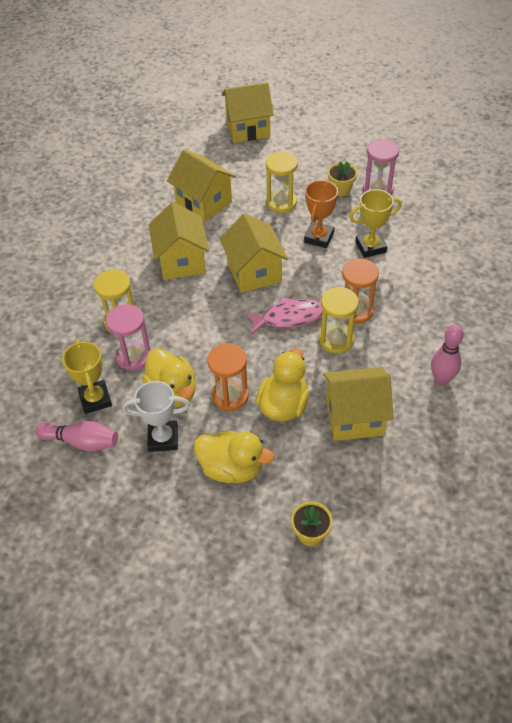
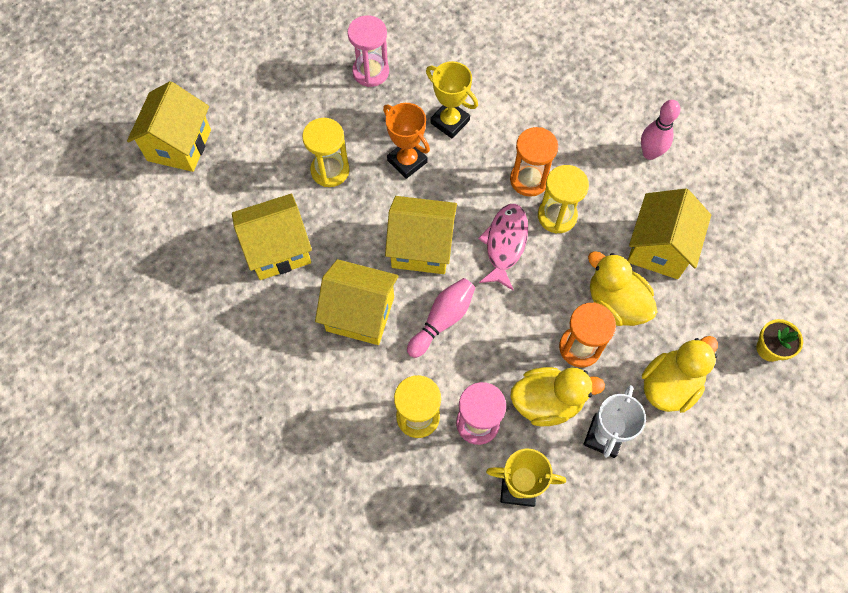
camera: 65 degrees left, 15 degrees up
pink bowling pin [35,421,118,452] -> pink bowling pin moved to [407,278,475,358]
yellow flower pot [328,161,357,196] -> none
yellow trophy [349,189,402,258] -> yellow trophy turned 60 degrees counterclockwise [426,61,478,138]

